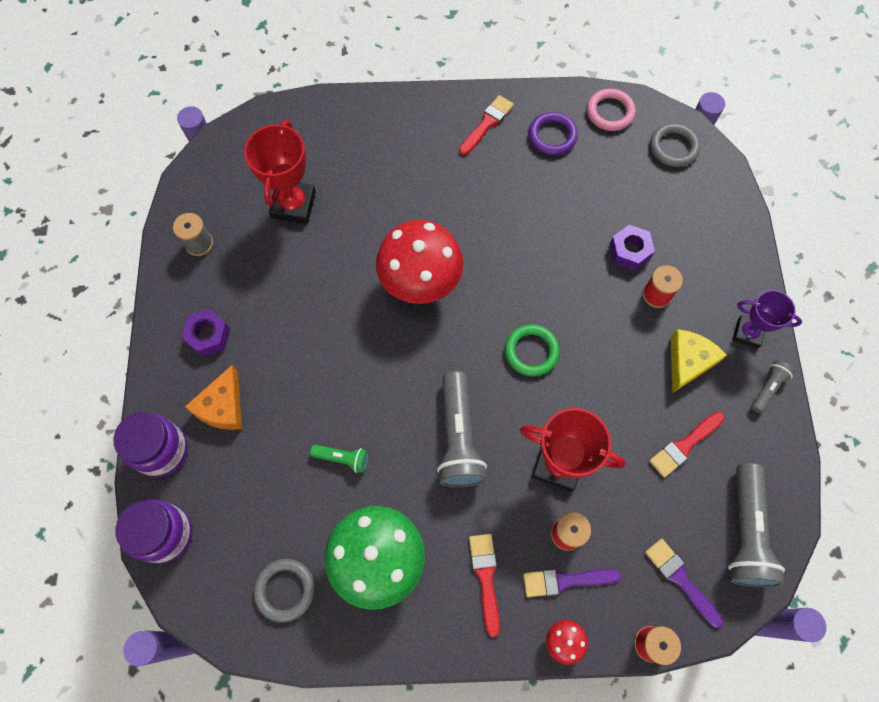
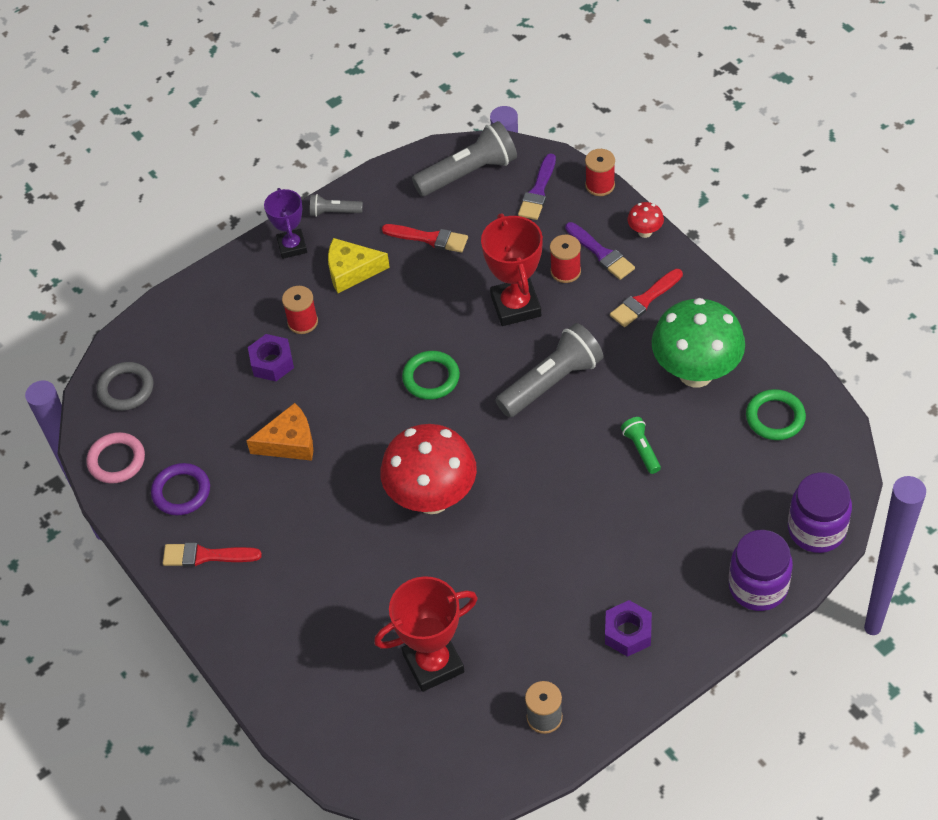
camera: 120 degrees left, 15 degrees down
orange cheese [185,365,242,430] -> orange cheese moved to [247,403,313,461]
grey ring [254,559,315,623] -> green ring [746,389,806,440]

